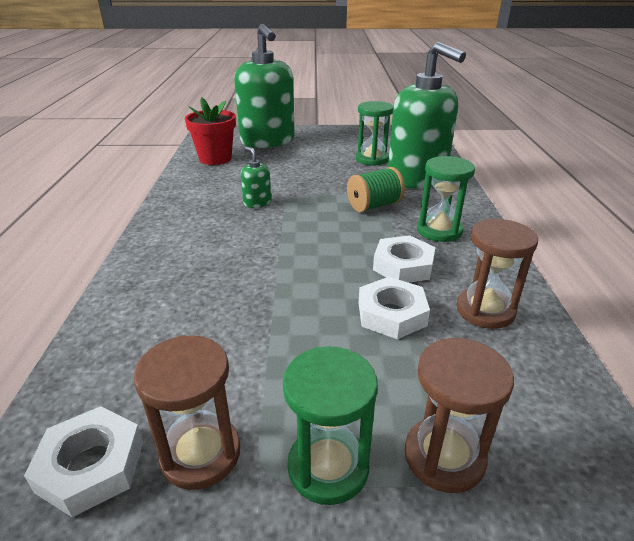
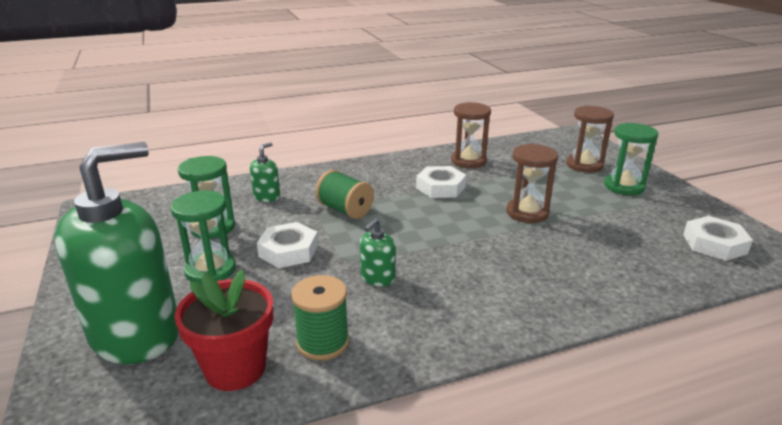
camera: 110 degrees left, 5 degrees down
brown hourglass [134,335,240,490] -> brown hourglass moved to [506,144,558,223]
white nut [359,277,430,339] -> white nut moved to [257,222,318,268]
green soap dispenser [388,42,466,189] -> green soap dispenser [250,142,280,202], size x0.40
green hourglass [417,156,475,242] -> green hourglass moved to [170,191,236,284]
none -> green spool [291,275,349,361]

